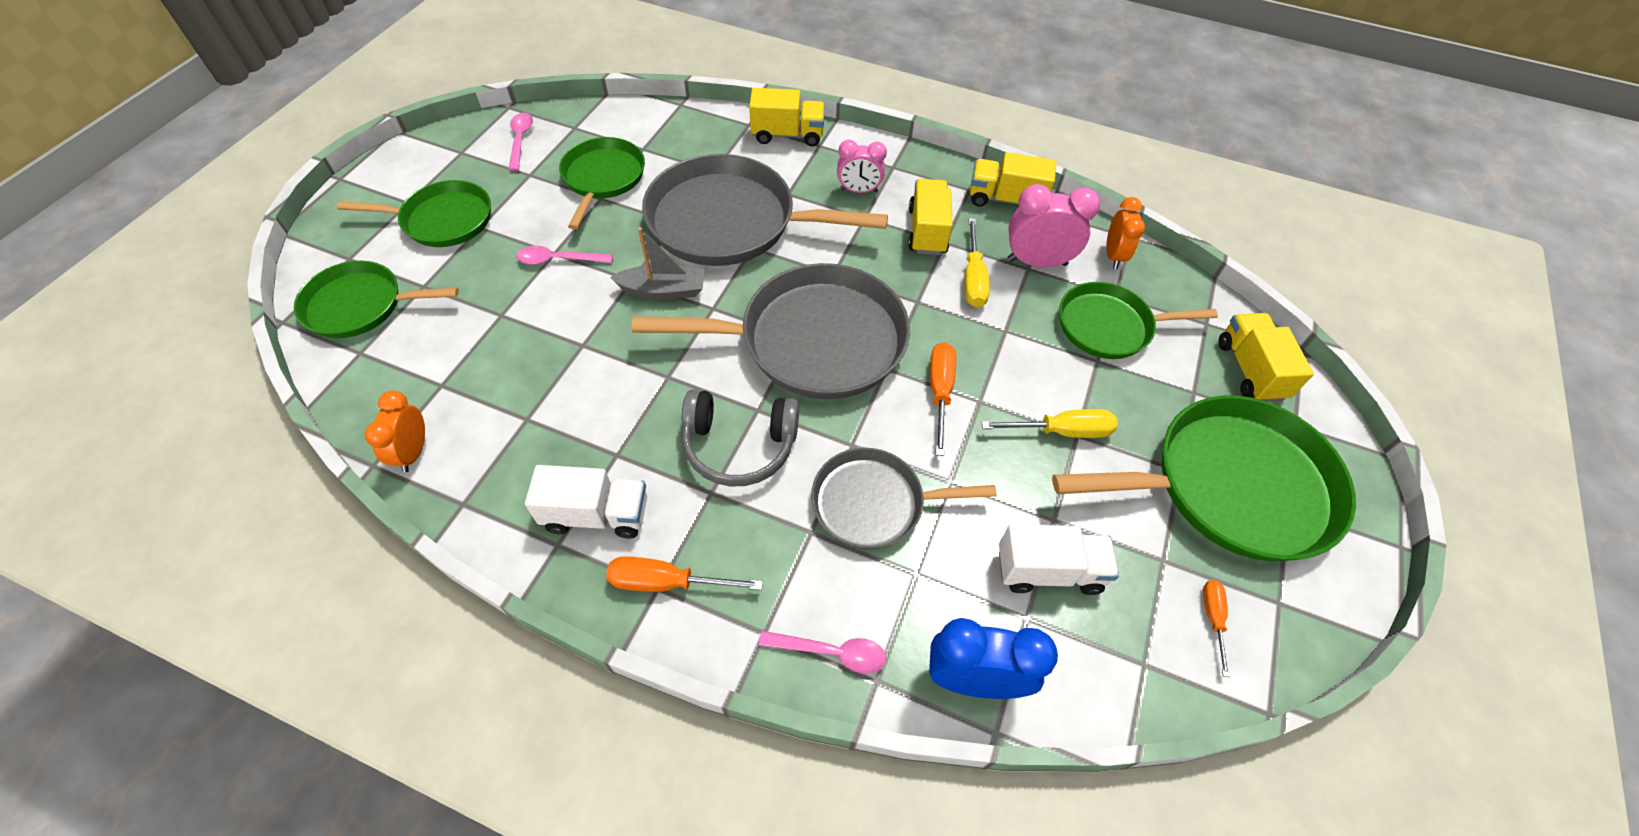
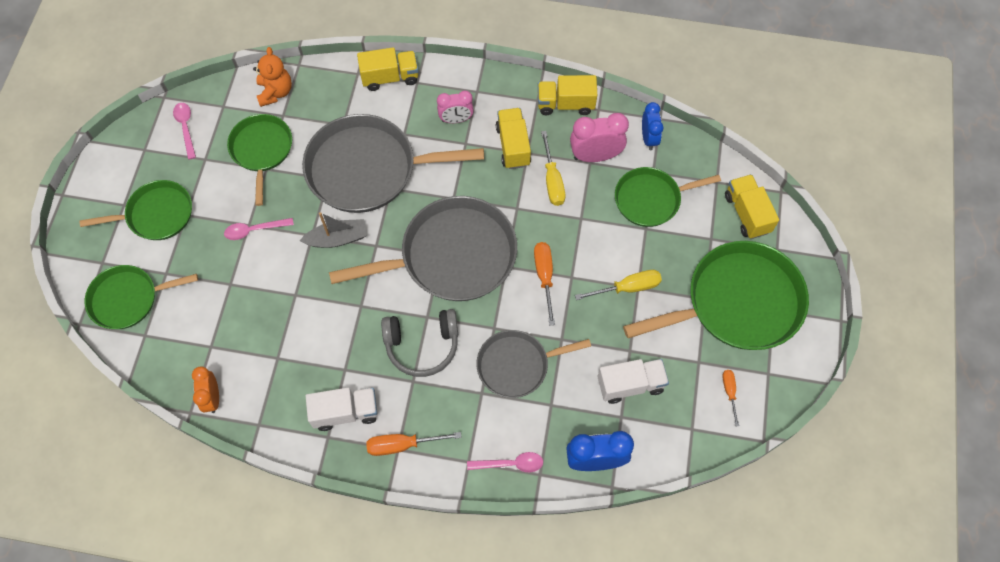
camera: 10 degrees left, 10 degrees up
orange clock [1106,197,1145,269] -> blue clock [642,102,663,150]
none -> orange teddy bear [253,47,292,107]

